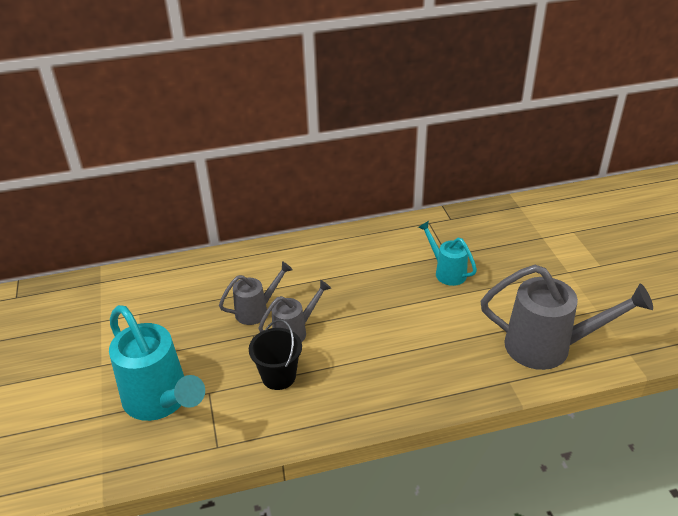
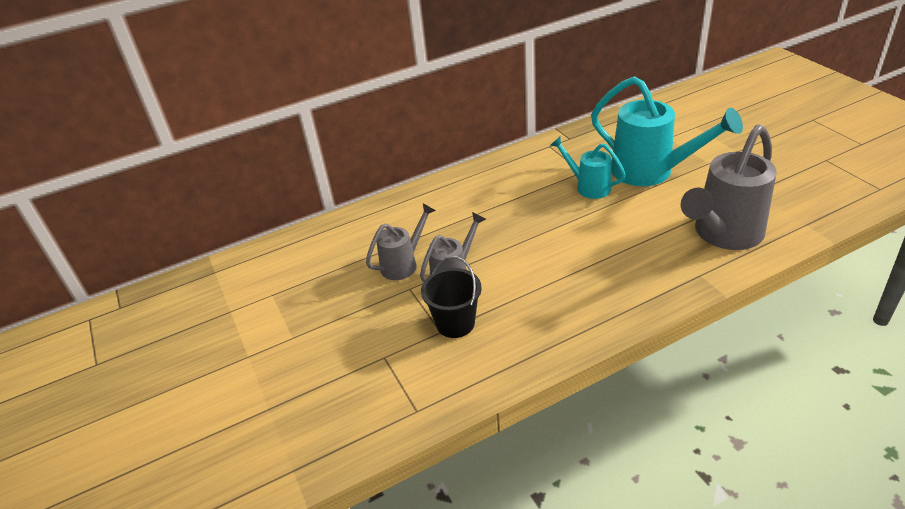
camera: 10 degrees left, 0 degrees up
turquoise watering can [109,305,205,421] -> turquoise watering can moved to [591,76,743,186]
grey watering can [481,265,653,370] -> grey watering can turned 135 degrees clockwise [681,125,777,250]

